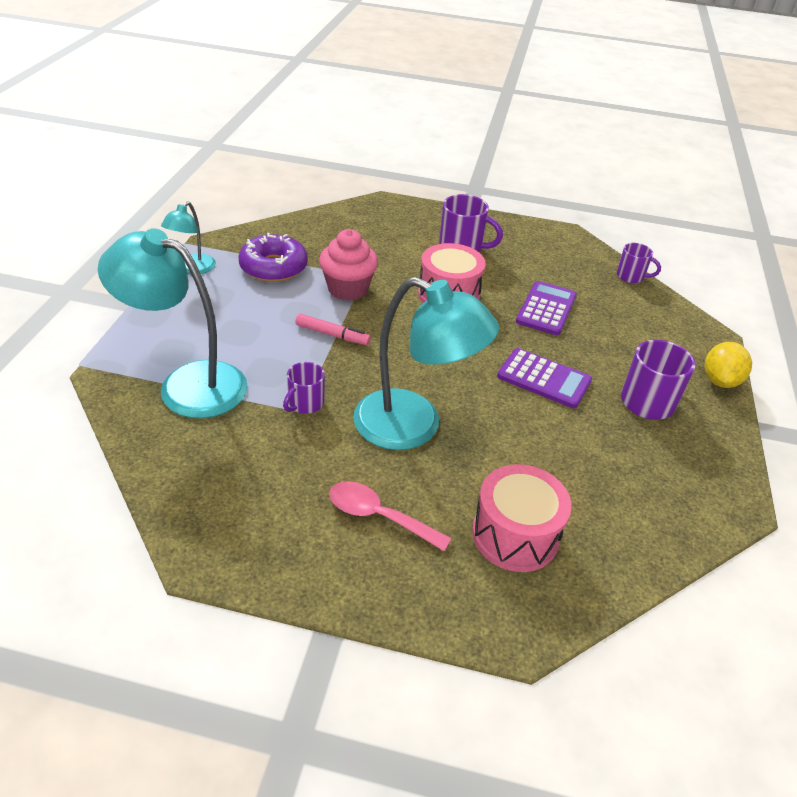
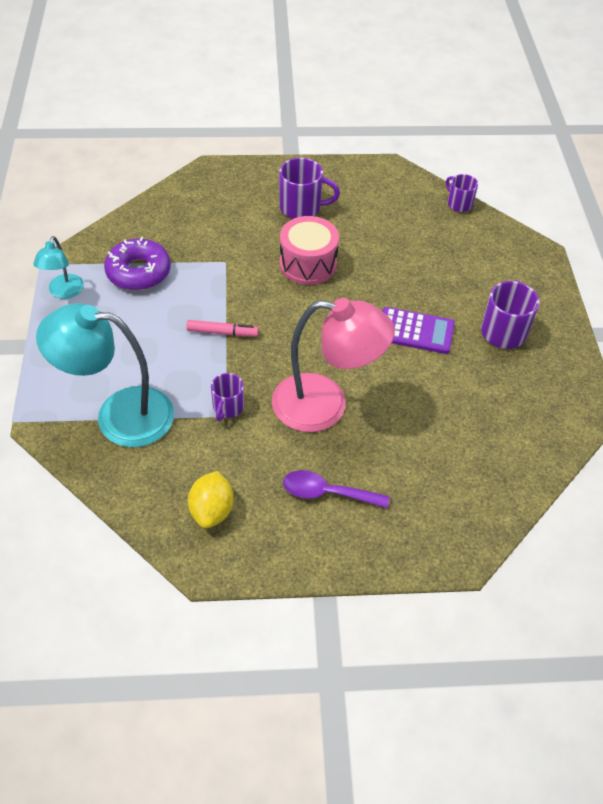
camera: 15 degrees left, 10 degrees up
pink cupcake [319,229,378,301] -> none
pink spoon [329,481,451,551] -> purple spoon [283,470,390,508]
turquoise lamp [353,277,499,450] -> pink lamp [272,298,395,432]
pink drum [472,464,572,572] -> none
purple calculator [516,281,577,335] -> none
purple mug [617,243,661,283] -> purple mug turned 135 degrees counterclockwise [446,174,478,212]
yellow lemon [704,342,752,388] -> yellow lemon moved to [188,471,234,528]

